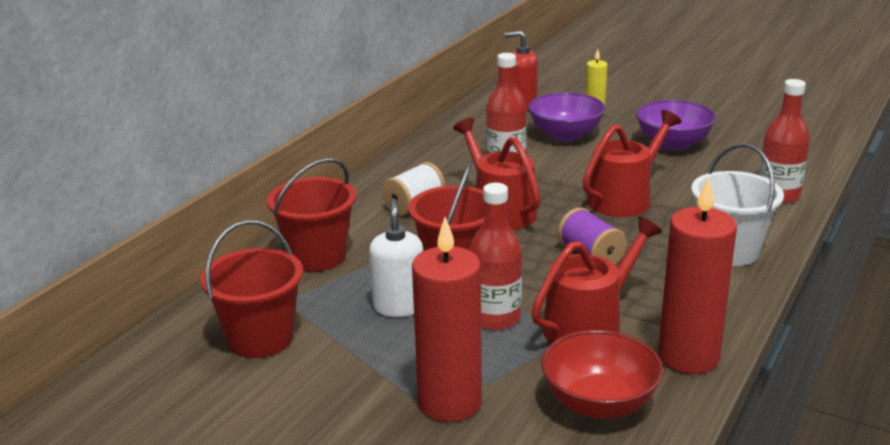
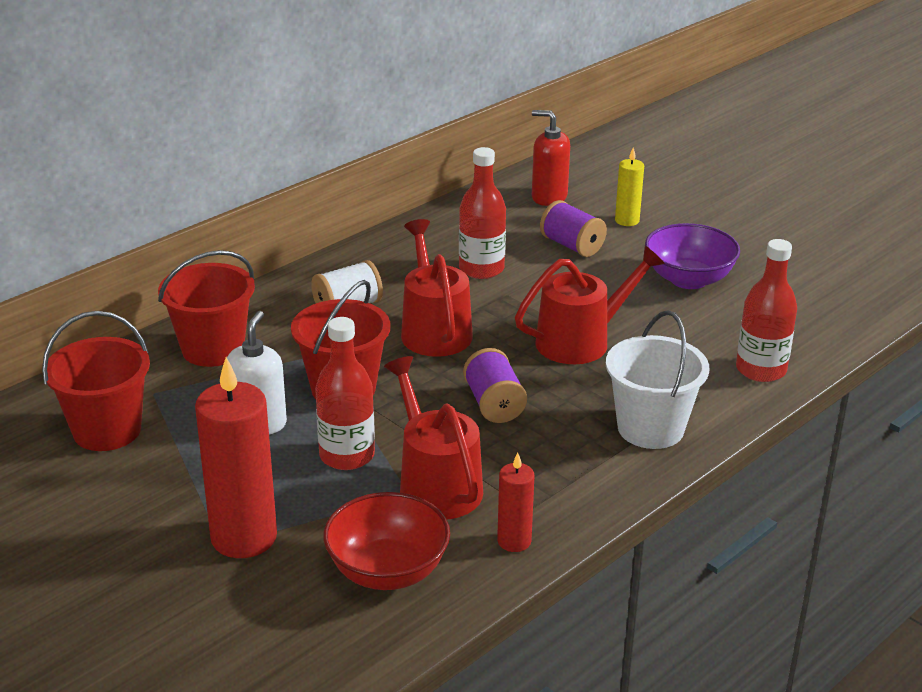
camera: 15 degrees right, 5 degrees up
purple bowl [528,92,605,142] -> purple spool [540,200,607,257]
red watering can [531,217,662,343] -> red watering can turned 90 degrees counterclockwise [384,356,483,519]
red candle [658,177,737,374] -> red candle [497,452,534,552], size x0.52

